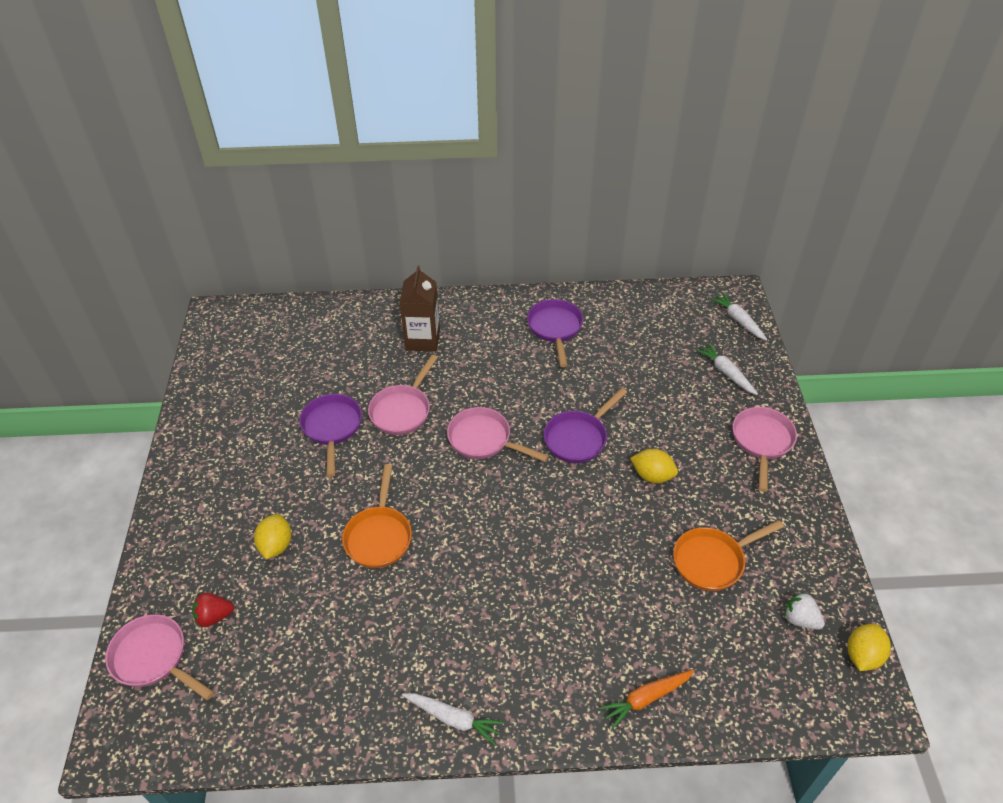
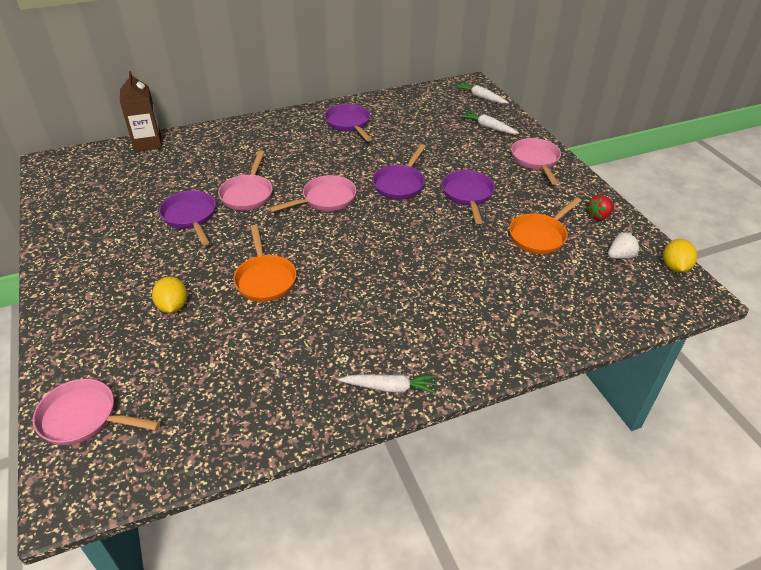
camera: 20 degrees left, 5 degrees down
red strawberry [192,593,234,627] -> red strawberry moved to [587,195,614,220]
brown carton [400,265,440,352] -> brown carton moved to [120,71,162,152]
pink pan [447,407,549,462] -> pink pan turned 135 degrees clockwise [269,175,356,212]
orange carrot [599,670,694,729] -> none
yellow lemon [630,449,678,483] -> purple pan [442,170,495,224]
white strawberry [784,592,825,630] -> white strawberry turned 135 degrees clockwise [608,232,640,259]

